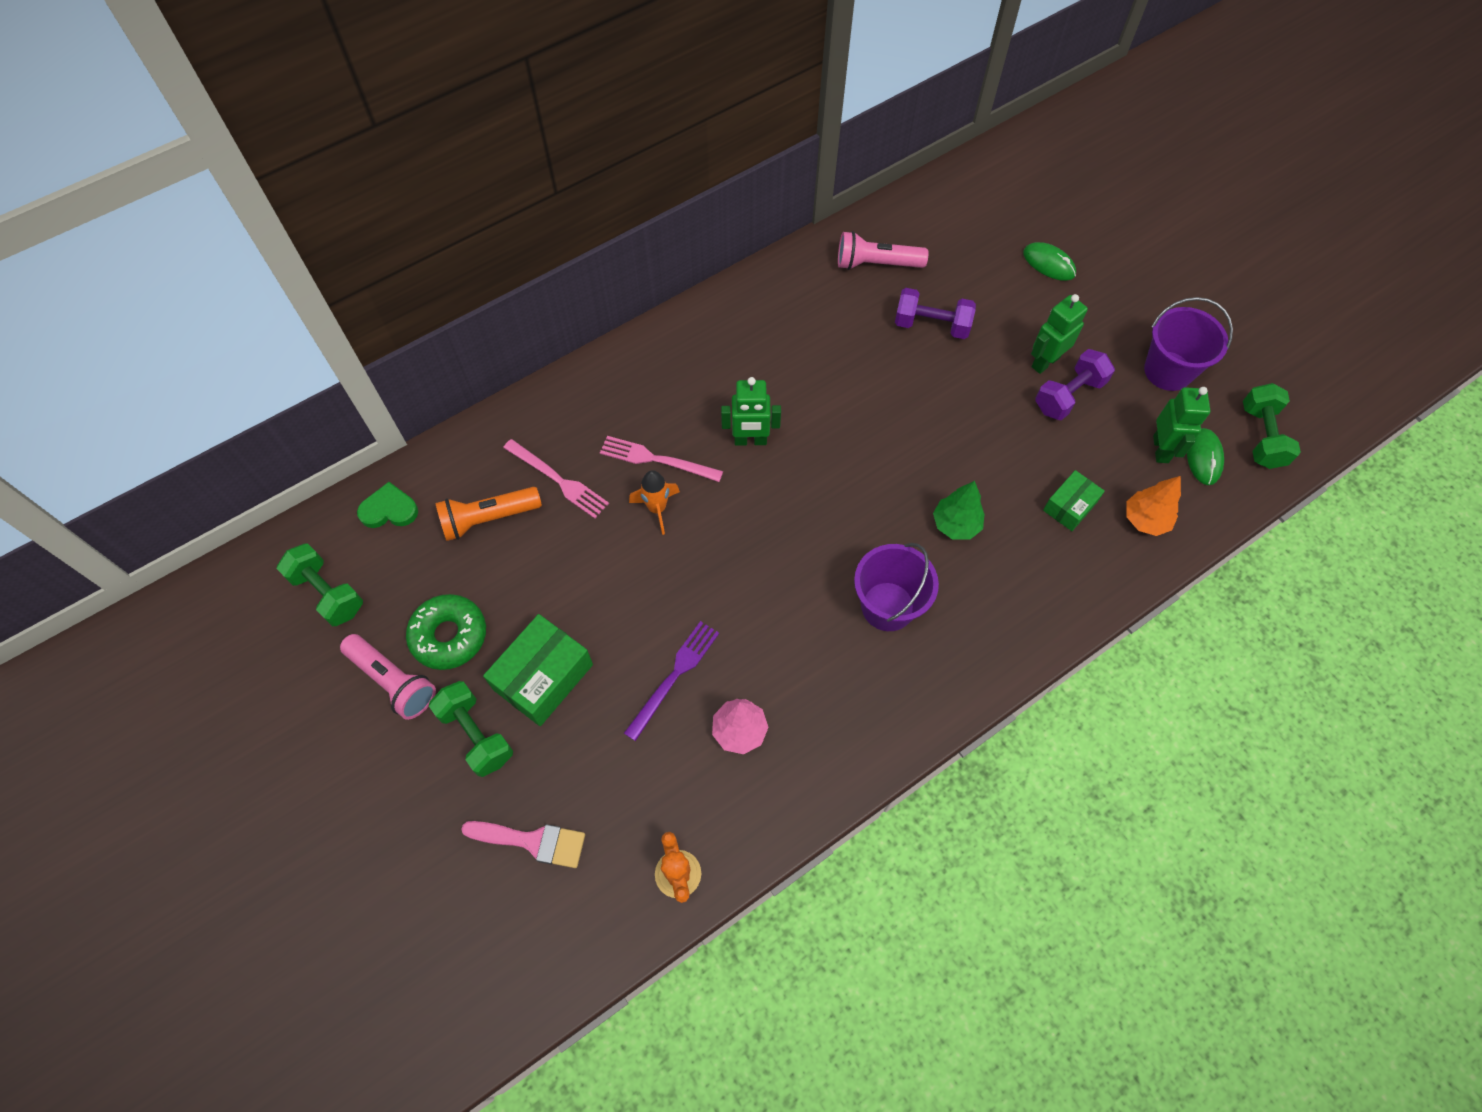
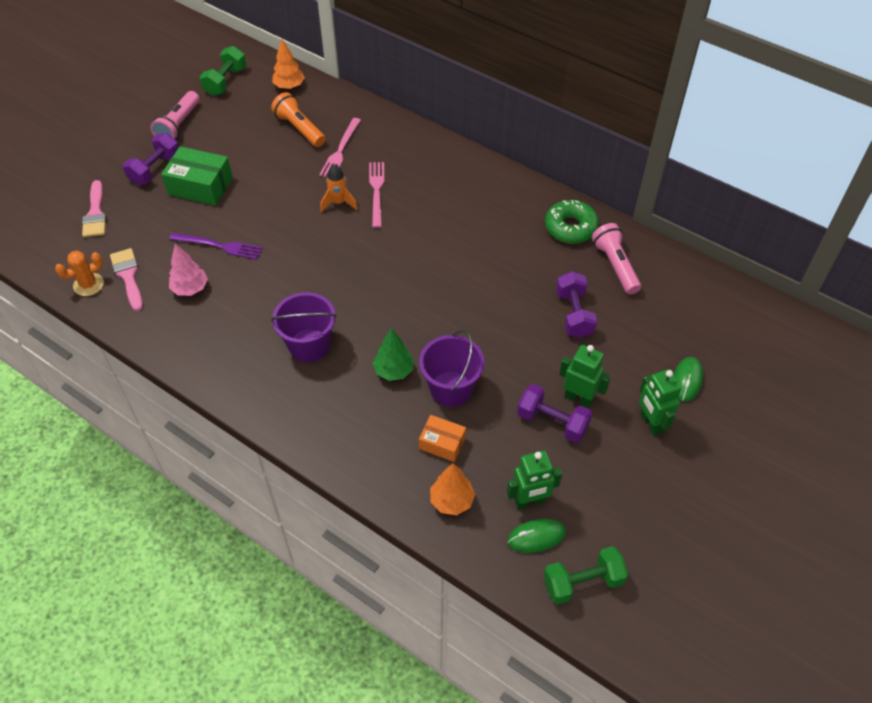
camera: 70 degrees right, 10 degrees down
green heart [357,482,418,528] -> orange tree [272,39,305,89]
green donut [406,594,486,670] -> green donut moved to [545,200,599,244]
green dumbbell [429,681,513,777] -> purple dumbbell [123,133,179,185]
green robot [721,377,781,446] -> green robot moved to [639,369,682,436]
green box [1043,470,1105,531] -> orange box [419,415,466,462]
purple bucket [1144,297,1233,391] -> purple bucket moved to [419,330,484,407]
none -> pink brush [110,248,143,311]

